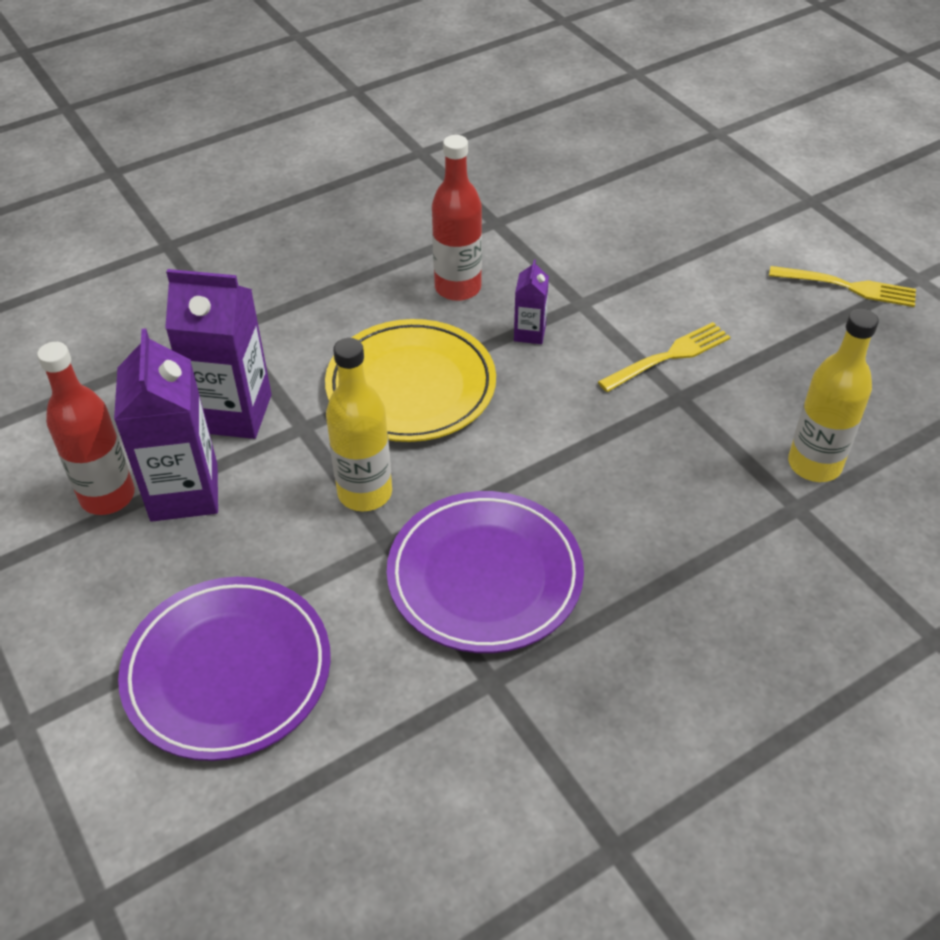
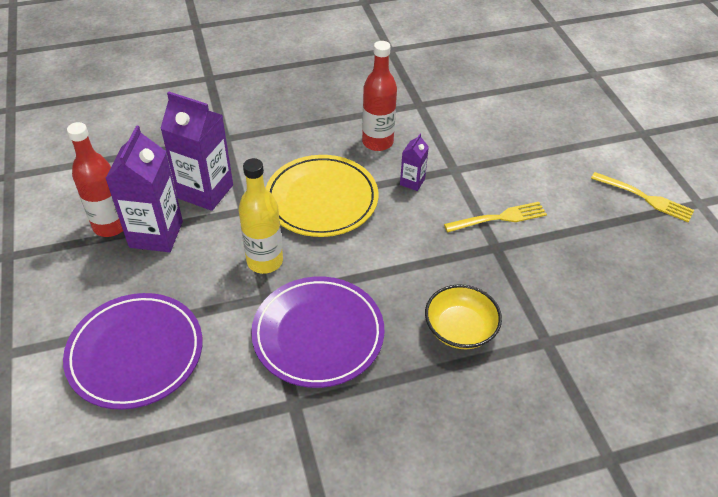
camera: 15 degrees right, 0 degrees up
yellow bottle [788,309,879,482] -> none
none -> yellow bowl [425,284,502,349]

